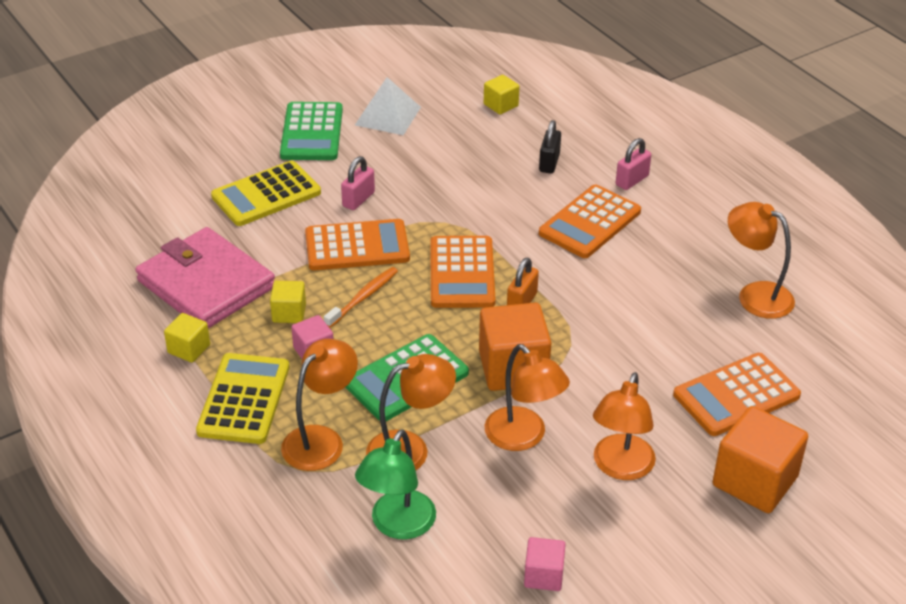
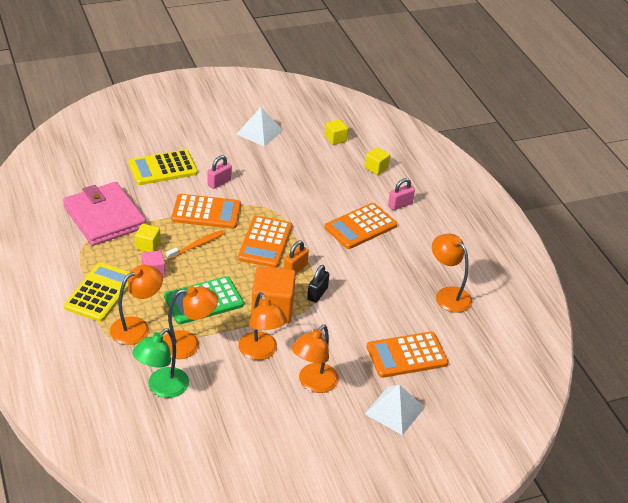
camera: 10 degrees right, 0 degrees up
yellow cube [164,313,210,363] -> yellow cube moved to [365,147,390,175]
green calculator [280,102,343,160] -> none
pink cube [524,537,566,591] -> none
black padlock [539,120,561,173] -> black padlock moved to [307,265,330,303]
orange cube [713,406,808,513] -> white pyramid [365,385,425,435]

